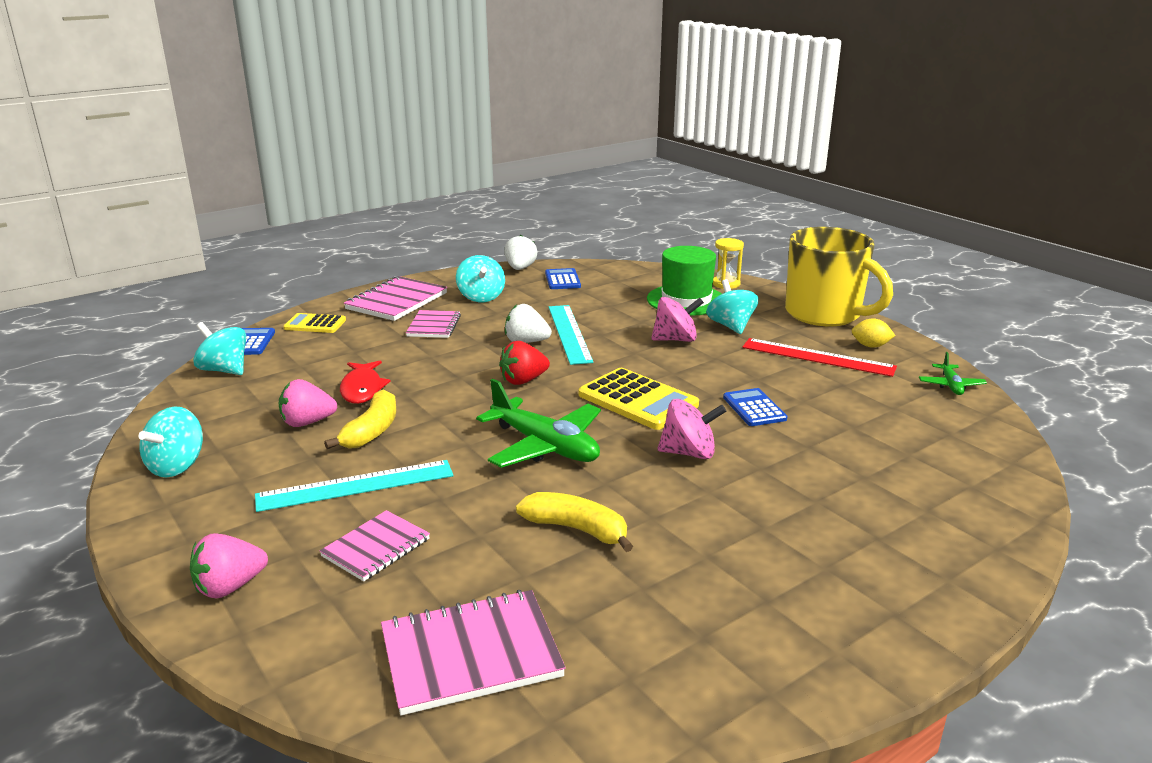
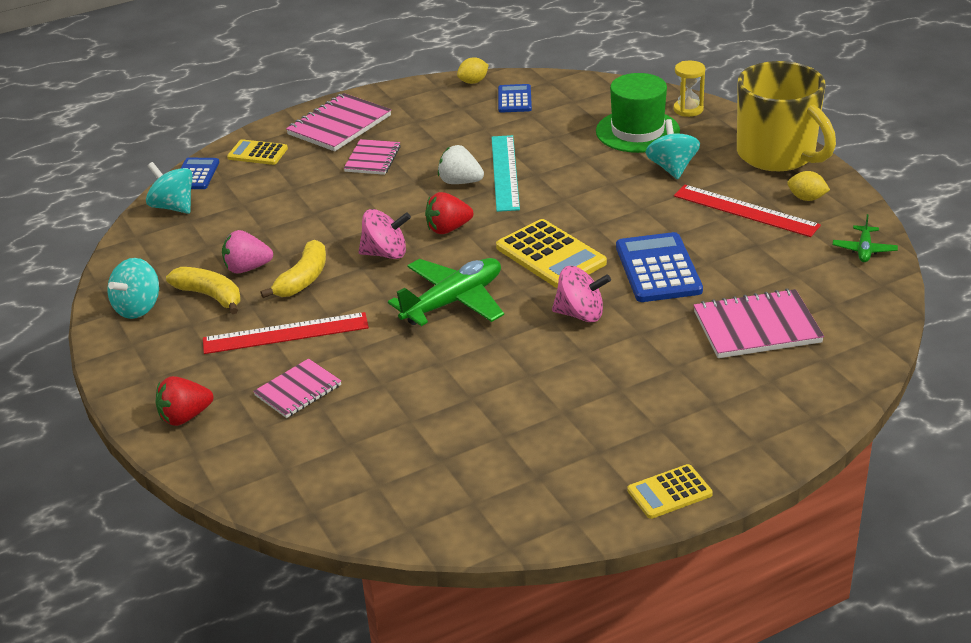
camera: 10 degrees right, 10 degrees up
pink strawberry [190,533,268,599] -> red strawberry [156,376,213,426]
turquoise ruler [255,460,454,512] -> red ruler [203,312,369,354]
red fish [340,361,390,404] -> none
pink notebook [381,590,566,715] -> pink notebook moved to [693,289,824,358]
turquoise spinning top [456,255,505,302] -> none
green plane [476,379,601,468] -> green plane turned 90 degrees counterclockwise [388,258,504,326]
white strawberry [504,235,538,270] -> yellow lemon [457,57,489,84]
yellow banana [516,492,633,552] -> yellow banana moved to [166,267,240,314]
pink spinning top [651,297,704,342] -> pink spinning top moved to [359,209,411,259]
blue calculator [723,388,787,426] -> blue calculator [616,232,703,302], size x1.68
none -> yellow calculator [627,464,713,519]

